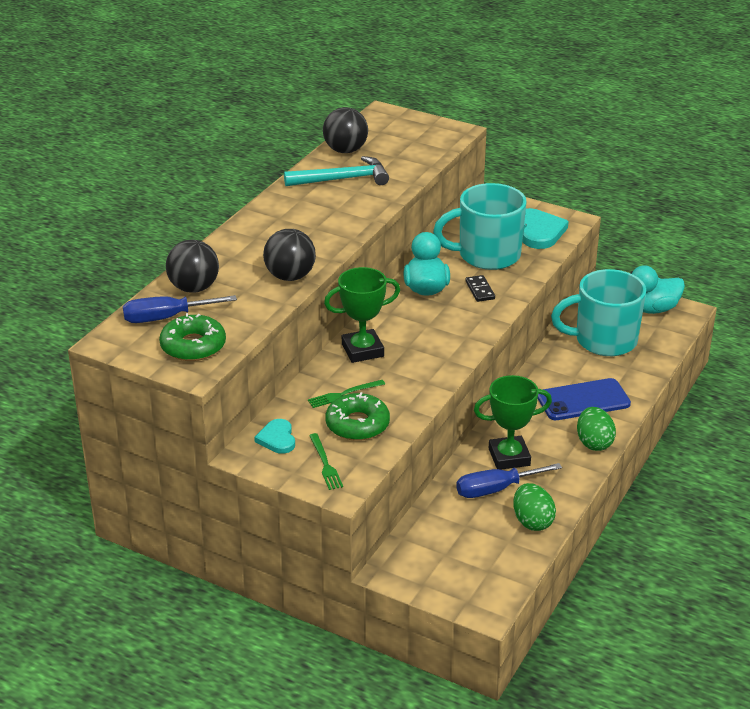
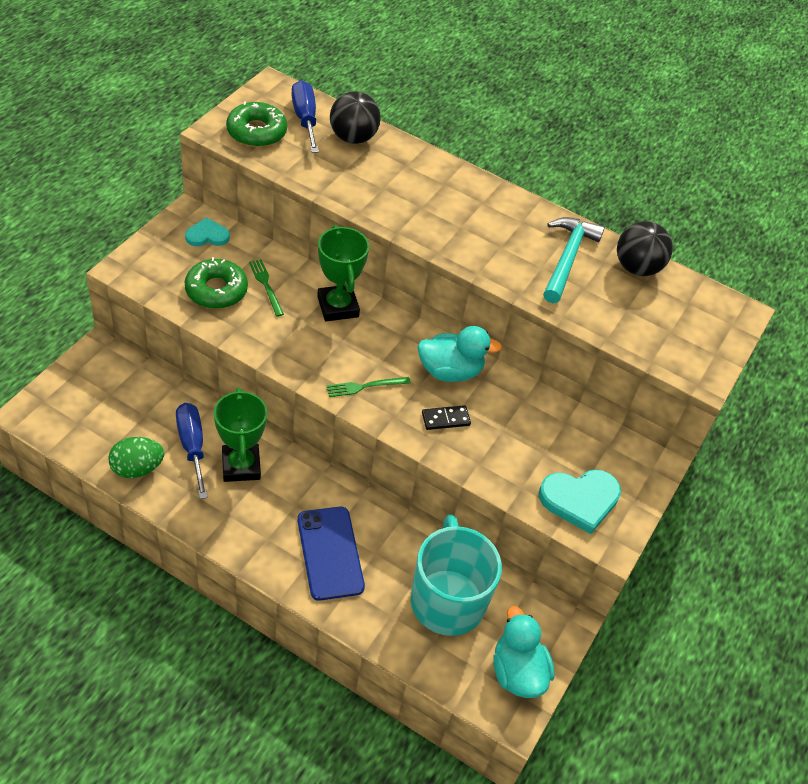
camera: 85 degrees right, 15 degrees up
black ball [263,229,316,281] -> none
turquoise hammer [284,156,389,186] -> turquoise hammer turned 150 degrees counterclockwise [543,217,605,303]
green fork [309,433,343,490] -> green fork moved to [327,377,411,397]
turquoise mug [433,183,527,270] -> none
green egg [577,407,616,451] -> none

